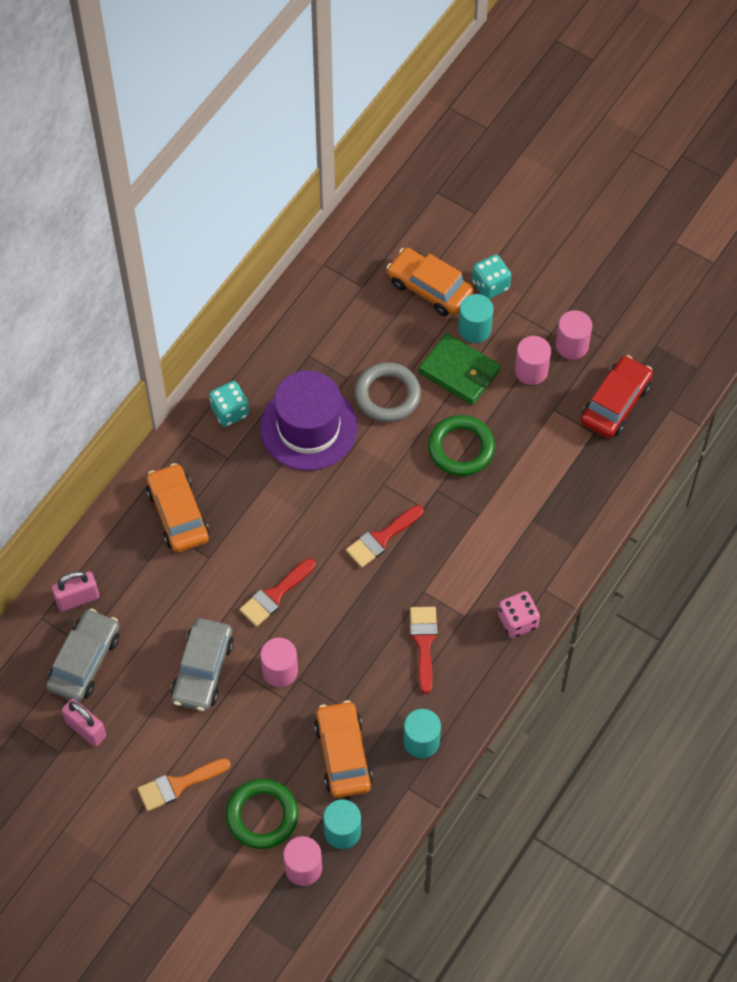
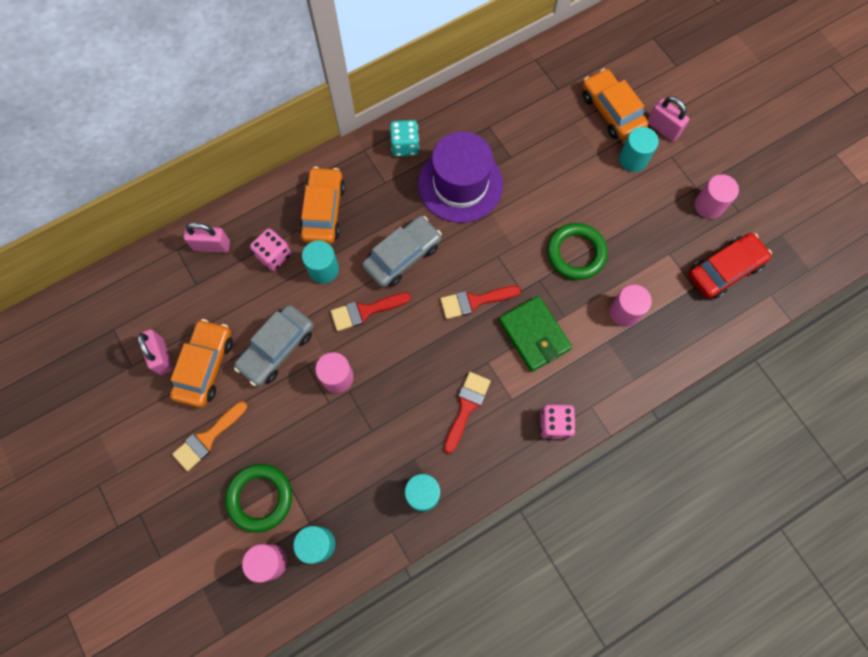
camera: 25 degrees right, 10 degrees up
grey car [46,608,119,702] -> grey car moved to [362,216,442,288]
orange brush [137,758,231,811] -> orange brush turned 45 degrees counterclockwise [172,401,247,471]
orange car [314,700,373,798] -> orange car moved to [170,319,233,408]
grey ring [355,362,421,422] -> none
green wallet [418,333,501,405] -> green wallet moved to [499,296,572,372]
turquoise dice [472,254,511,299] -> pink padlock [648,96,689,142]
pink cylinder [515,336,551,385] -> pink cylinder moved to [610,285,652,327]
none -> pink dice [250,228,291,271]
none -> turquoise cylinder [302,240,339,284]

